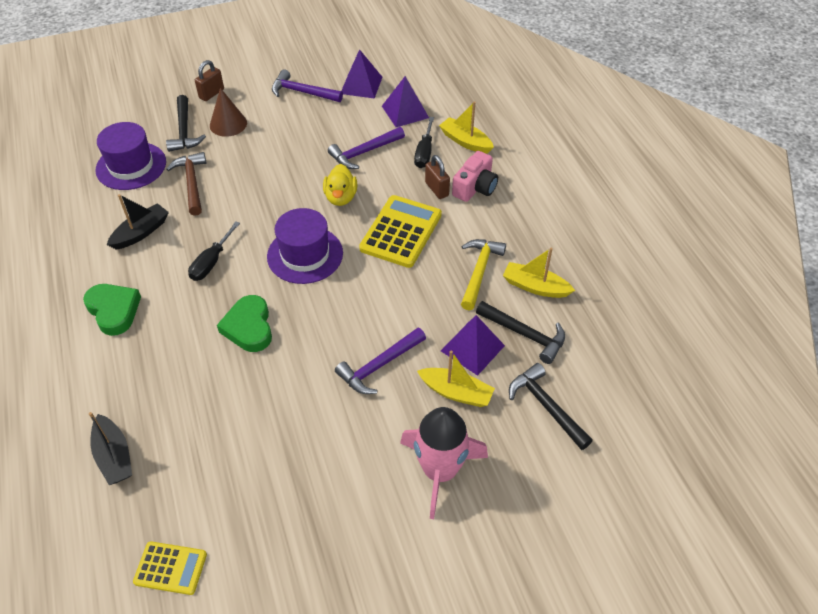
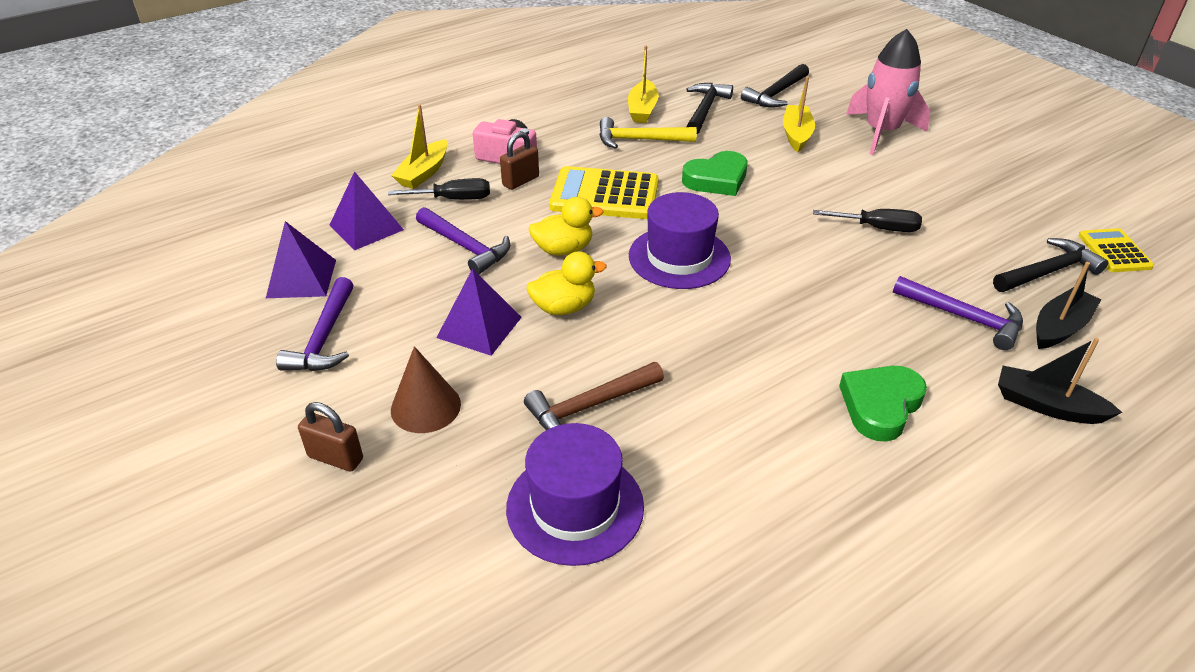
camera: 105 degrees left, 10 degrees down
black boat [107,194,169,250] -> black boat moved to [998,338,1123,424]
black hammer [166,95,206,152] -> black hammer moved to [993,238,1108,292]
black screwdriver [188,221,240,281] -> black screwdriver moved to [813,209,922,232]
green heart [217,295,272,352] -> green heart moved to [682,151,748,196]
purple hammer [335,328,426,394] -> purple hammer moved to [893,276,1023,350]
purple pyramid [441,315,505,376] -> purple pyramid moved to [436,268,522,356]
none -> yellow duck [527,251,607,315]

